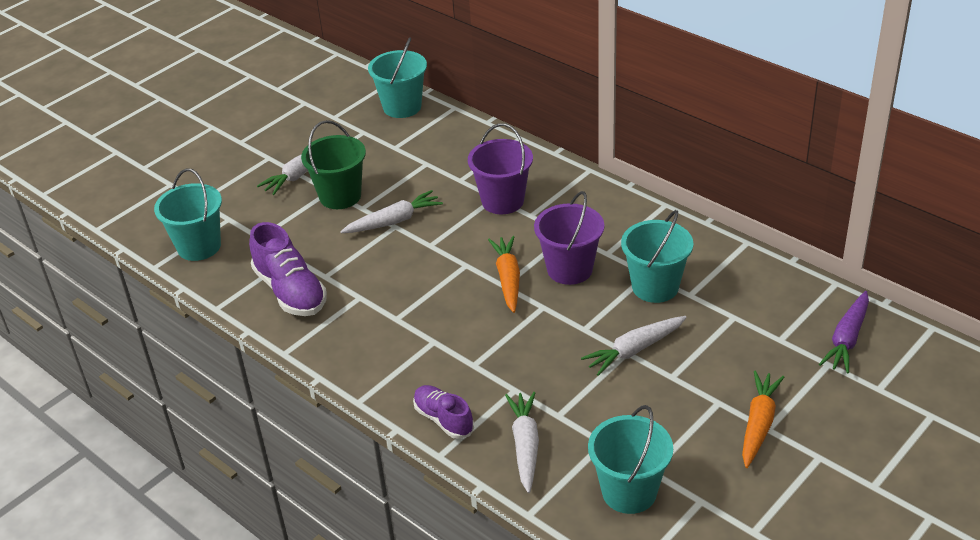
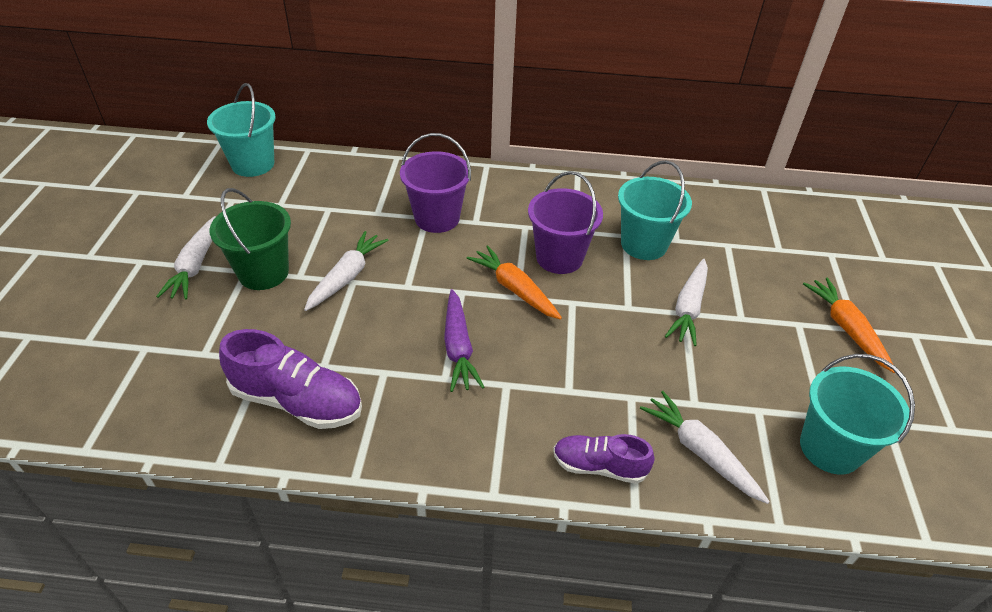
camera: 40 degrees left, 5 degrees up
turquoise bucket [154,168,222,261] -> none
purple carrot [819,291,869,374] -> purple carrot moved to [444,289,484,392]

